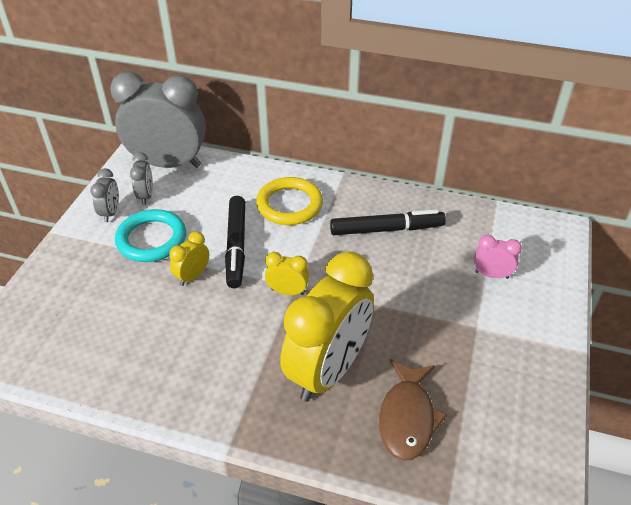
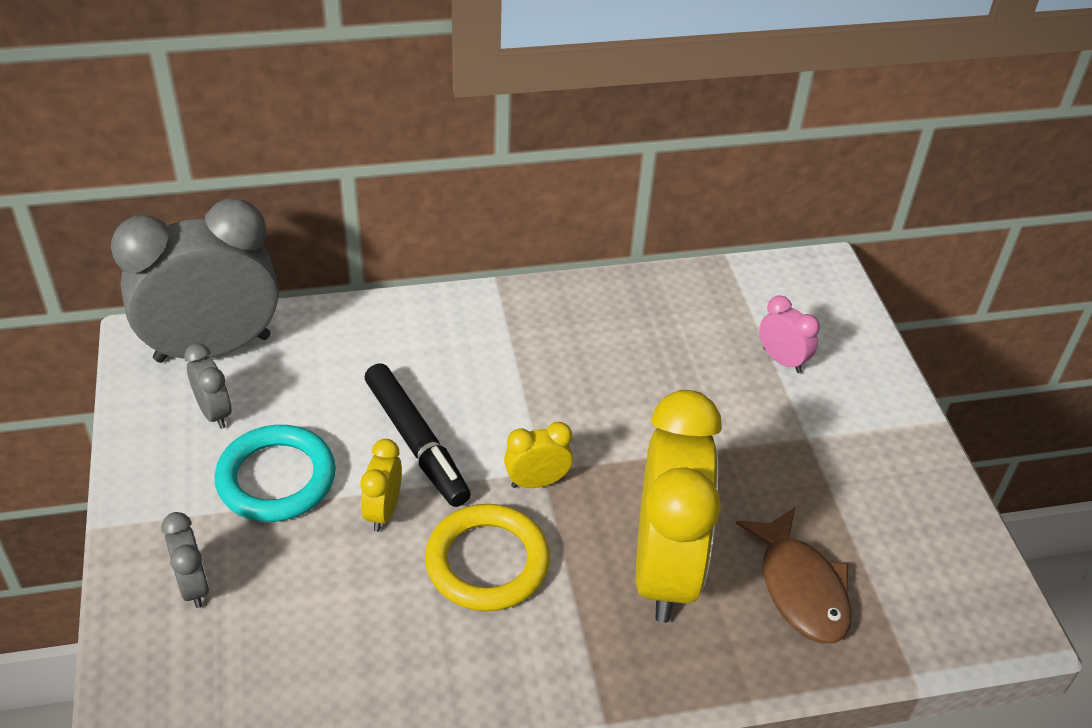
camera: 30 degrees left, 0 degrees up
grey clock [90,168,119,222] -> grey clock moved to [161,512,209,608]
yellow ring [256,177,323,225] -> yellow ring moved to [425,504,550,611]
black marker [330,209,446,235] -> none
pink clock [474,235,522,279] -> pink clock turned 60 degrees clockwise [759,295,820,373]

